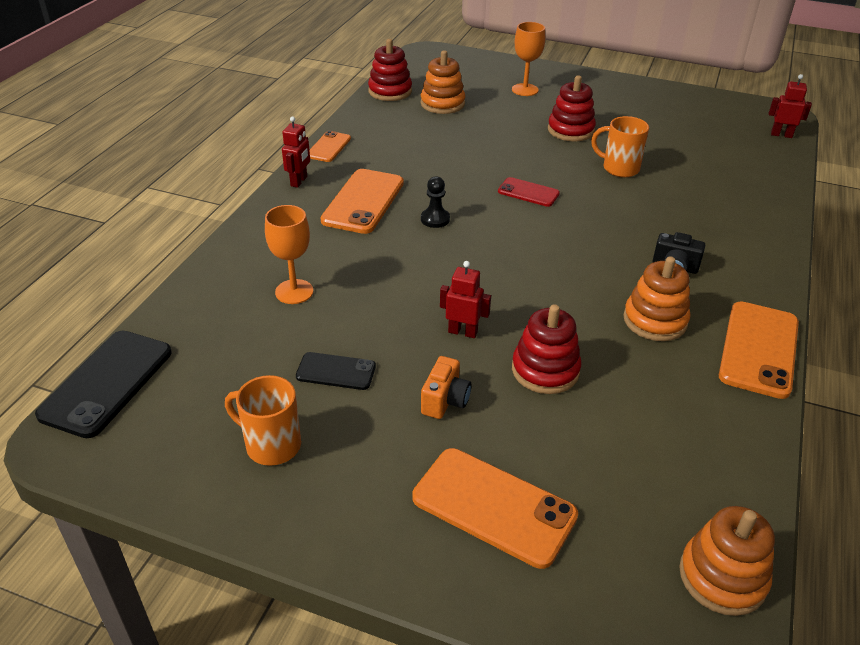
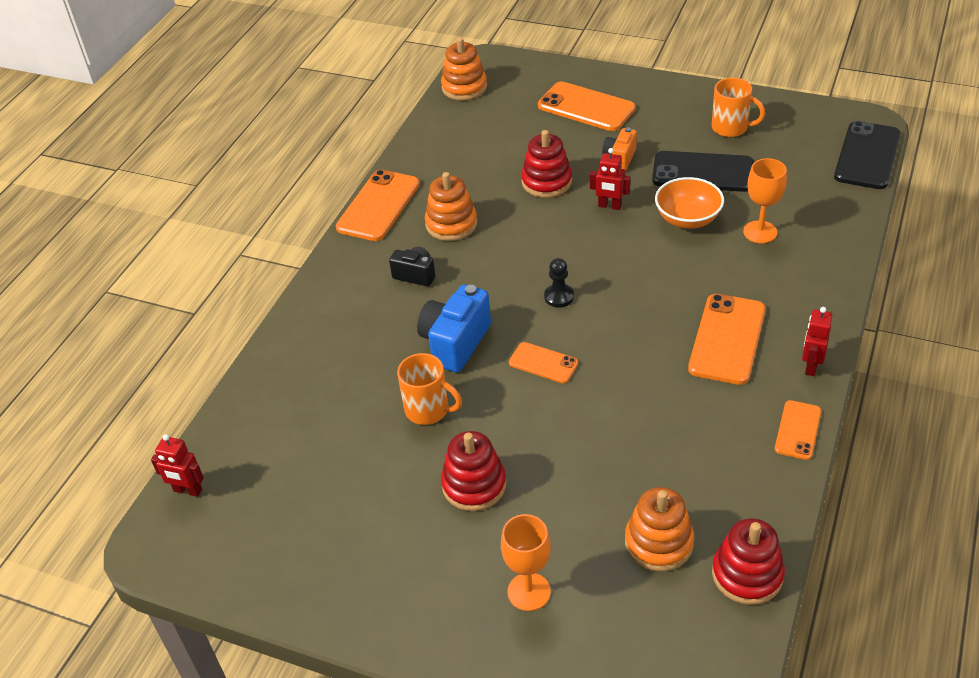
camera: 175 degrees left, 5 degrees up
black phone [296,352,376,390] -> black phone [652,151,754,192], size x1.76
black pawn [421,176,450,228] -> black pawn moved to [544,258,574,308]
red phone [498,177,560,207] -> orange phone [509,342,578,383]
none -> blue camera [417,284,491,373]
none -> orange bowl [655,177,724,229]

